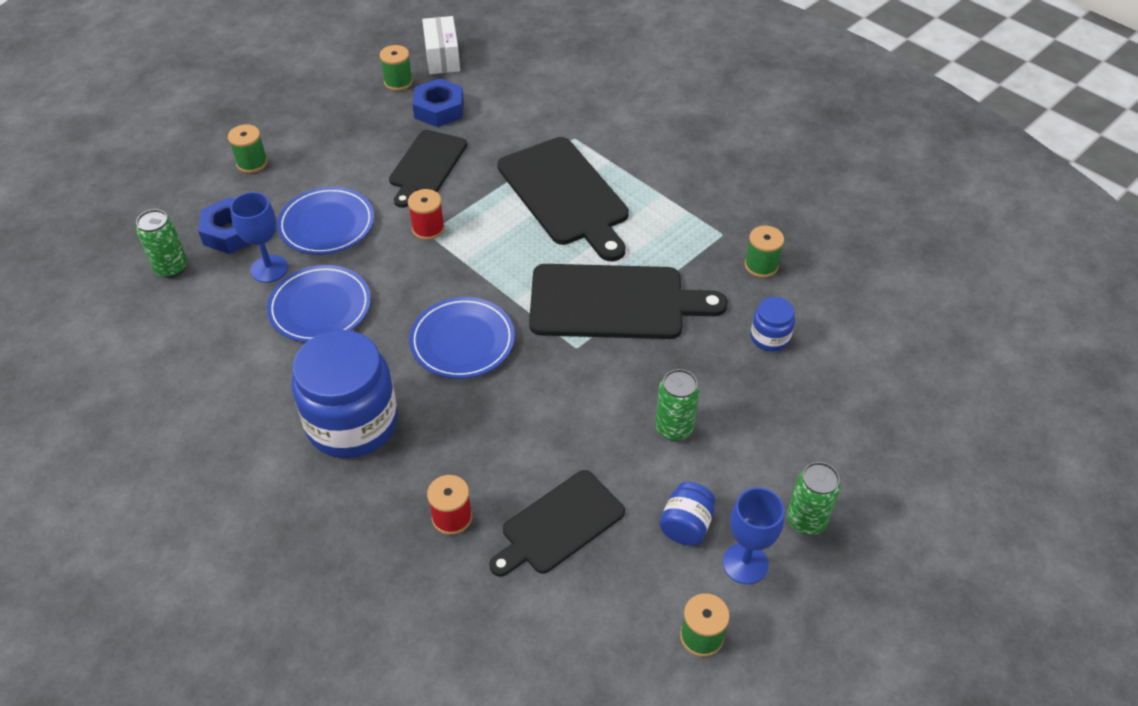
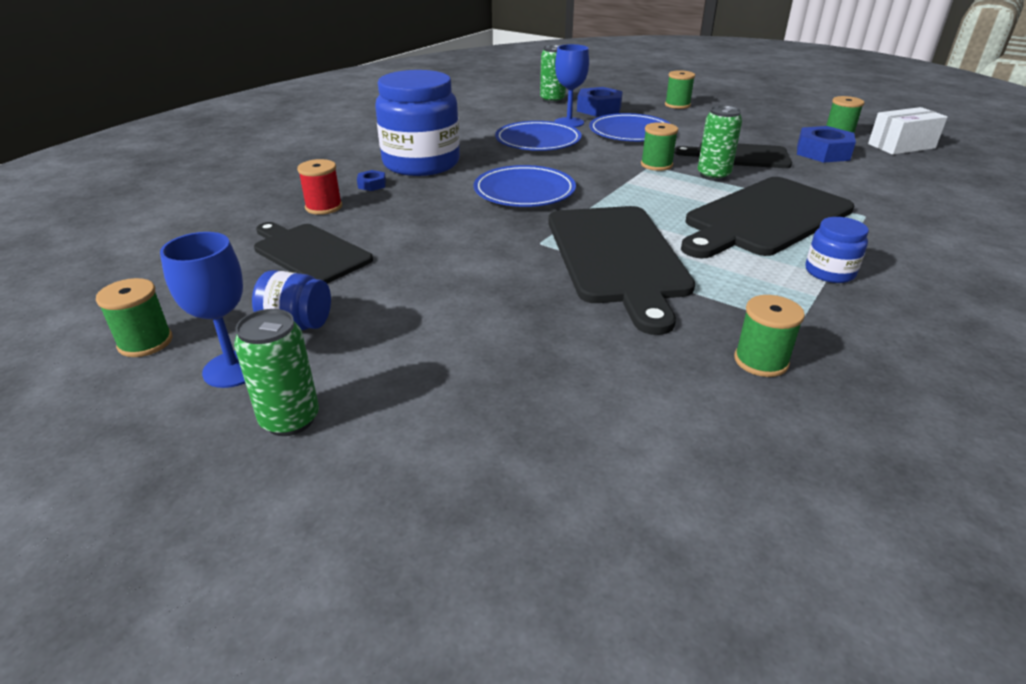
camera: 80 degrees right, 15 degrees down
red spool [408,189,445,240] -> green spool [641,122,678,171]
green can [655,369,700,441] -> green can moved to [698,105,742,181]
blue jar [751,297,795,351] -> blue jar moved to [806,217,869,283]
none -> blue nut [357,170,386,191]

